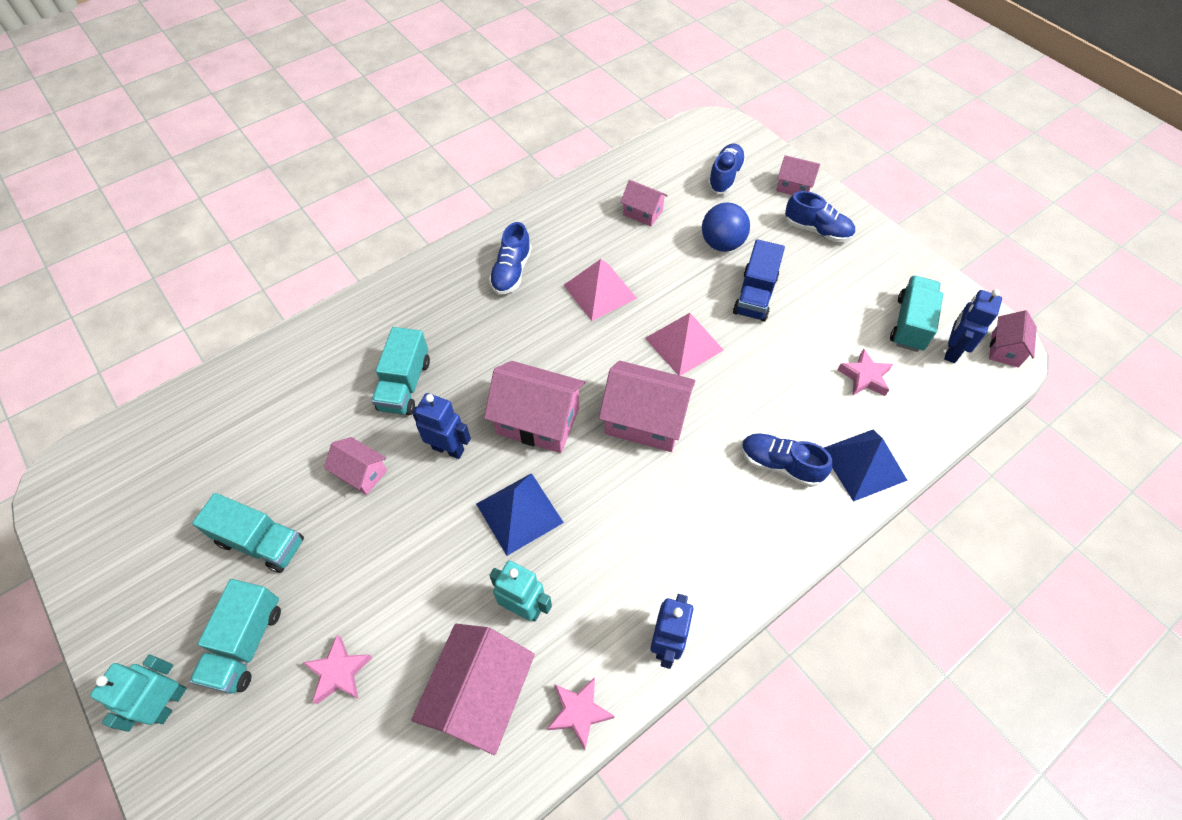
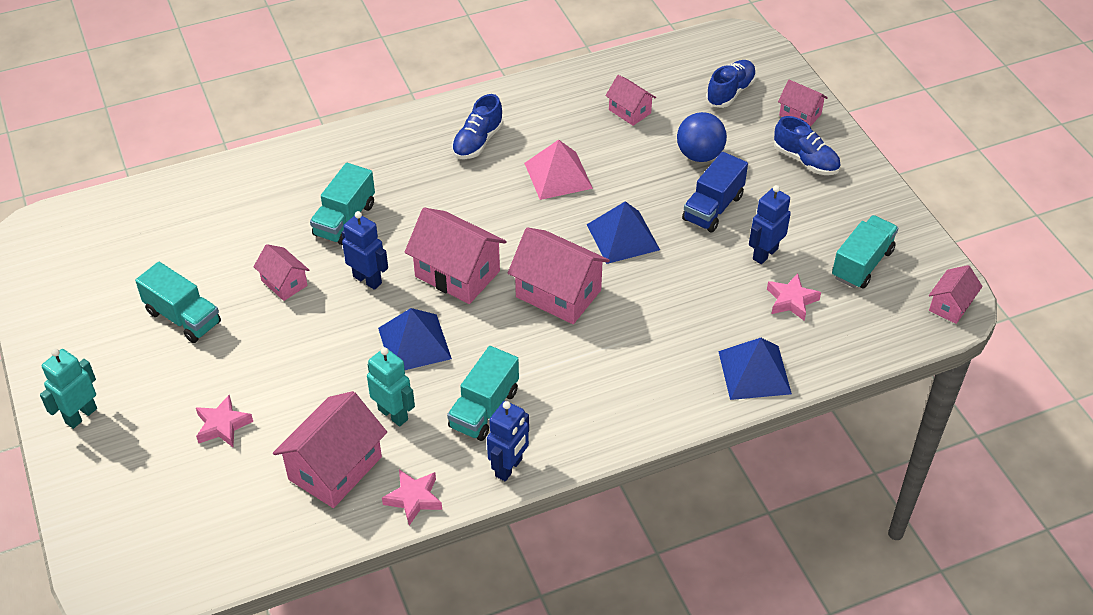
camera: 15 degrees right, 10 degrees down
turquoise truck [190,579,281,694] -> turquoise truck moved to [447,346,519,441]
pink pyramid [645,313,723,376] -> blue pyramid [587,201,660,264]
blue shoe [741,433,832,487] -> none
blue robot [944,289,1002,363] -> blue robot moved to [749,185,791,264]

